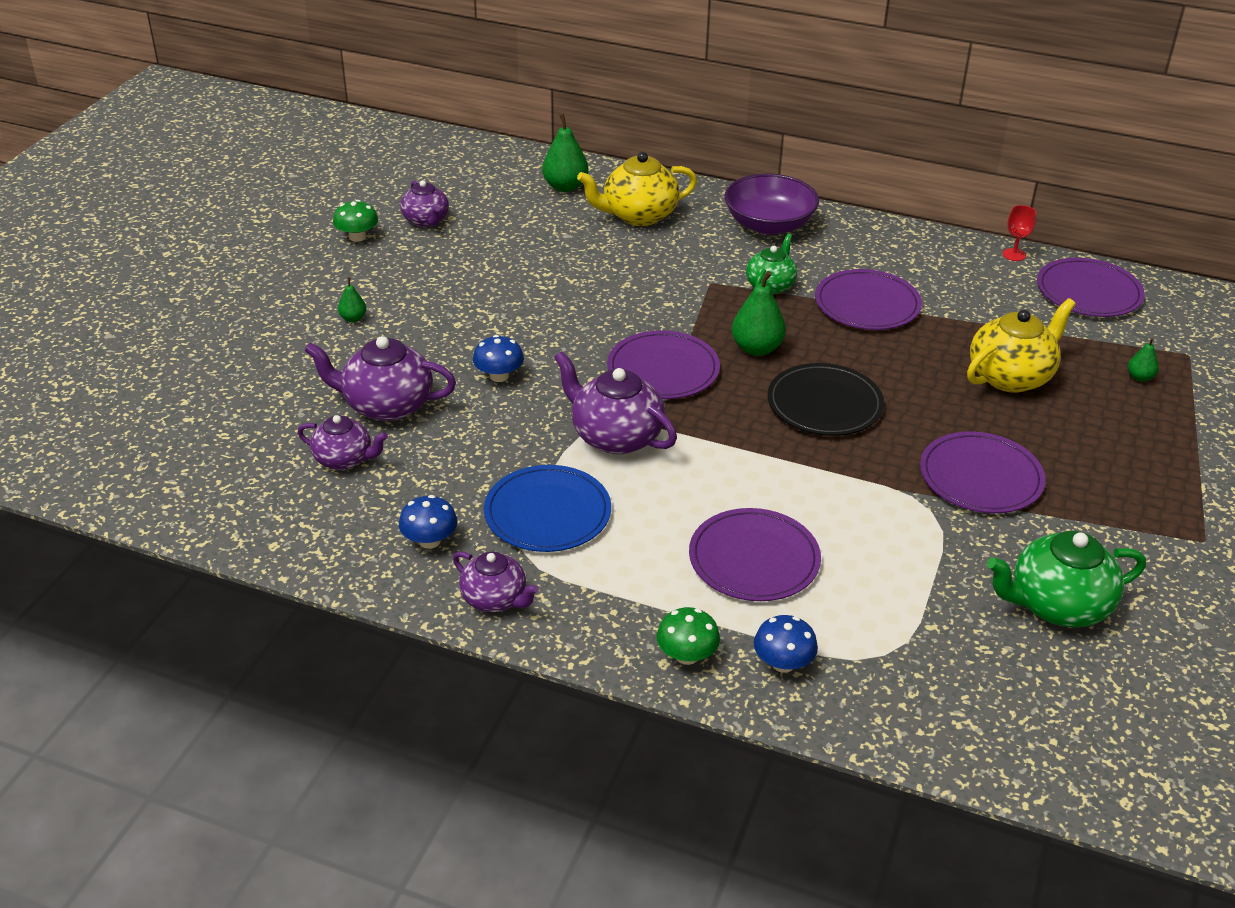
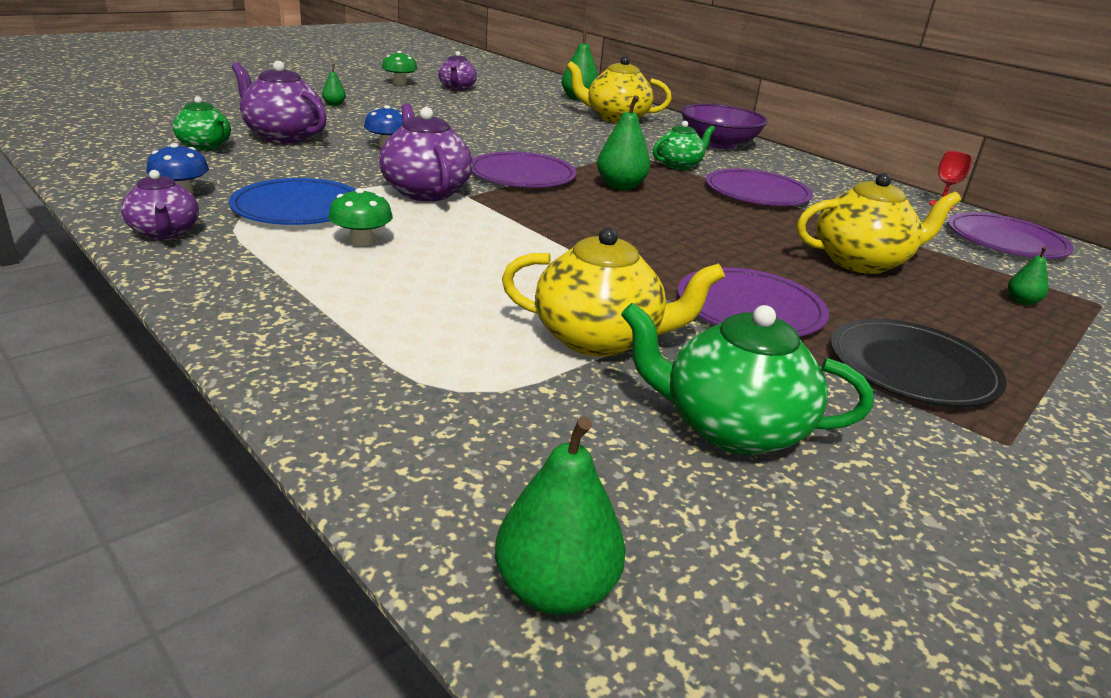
camera: 25 degrees right, 10 degrees down
purple teapot [298,415,388,470] -> green teapot [173,96,231,151]
green mushroom [656,607,720,665] -> green mushroom moved to [329,188,393,246]
purple plate [689,508,821,601] -> none
blue mushroom [754,615,818,673] -> none
black plate [768,363,884,436] -> black plate moved to [831,318,1007,407]
none -> green pear [495,417,626,615]
none -> yellow teapot [502,227,725,357]

